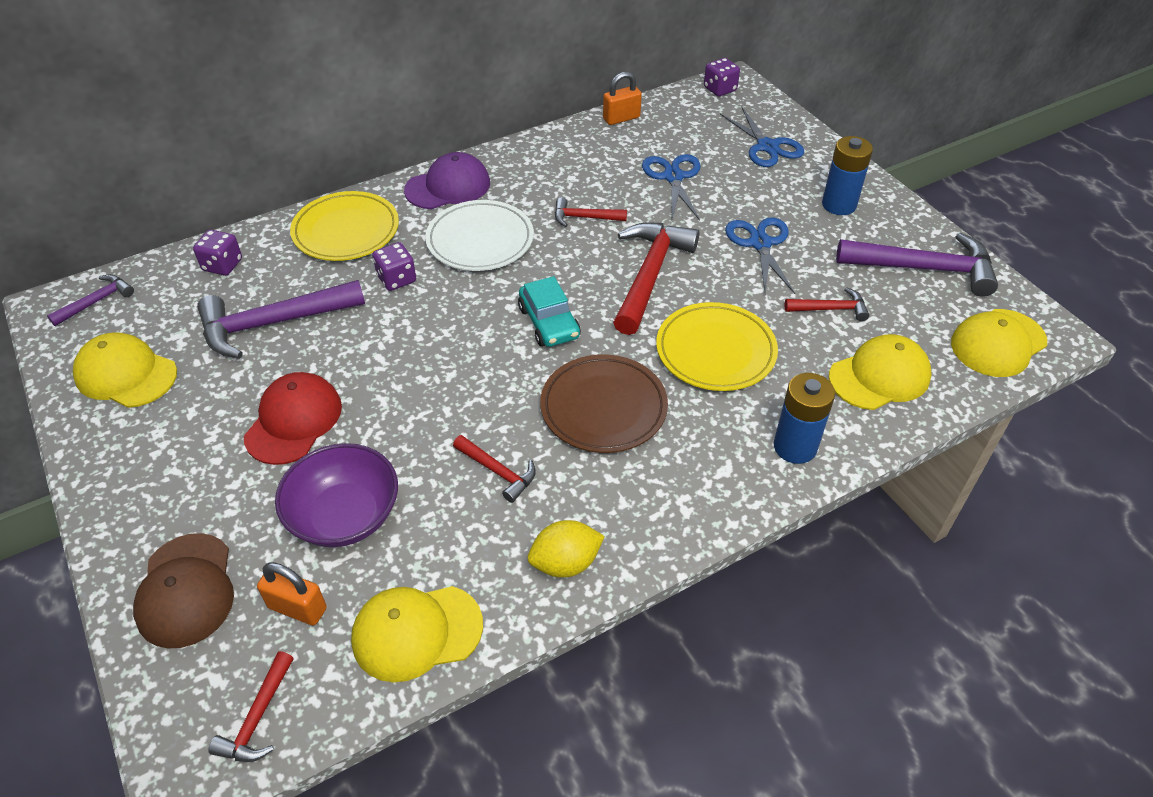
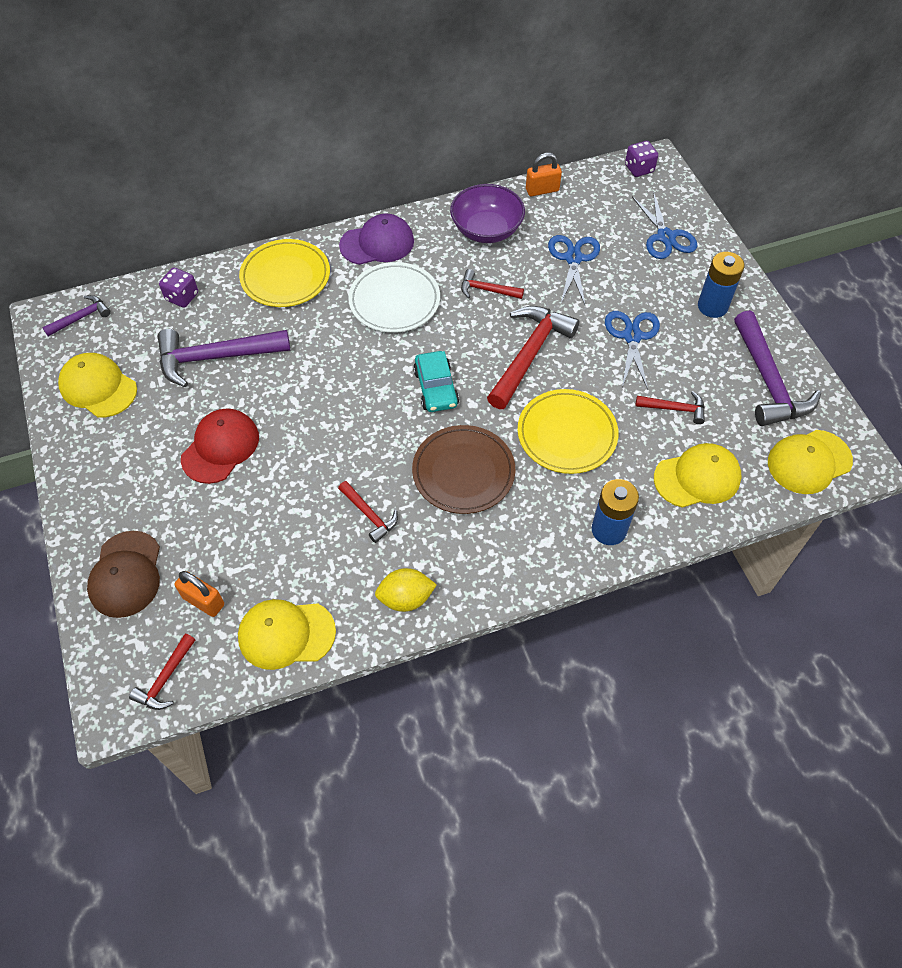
camera: 10 degrees right, 10 degrees up
purple bowl [275,443,398,547] -> purple bowl moved to [450,184,525,243]
purple dice [372,242,416,291] -> none
purple hammer [836,233,998,297] -> purple hammer turned 60 degrees clockwise [734,310,821,426]

